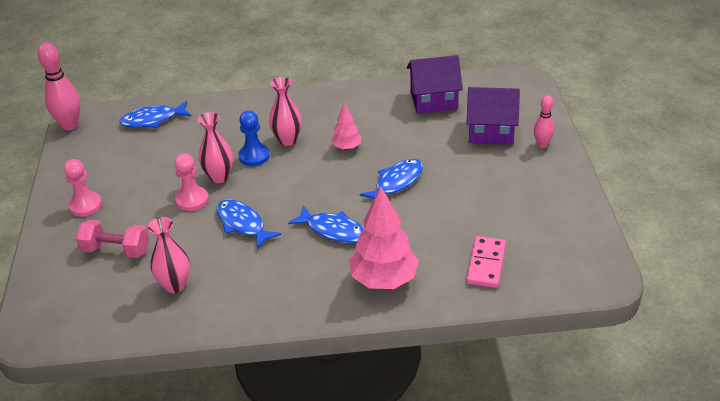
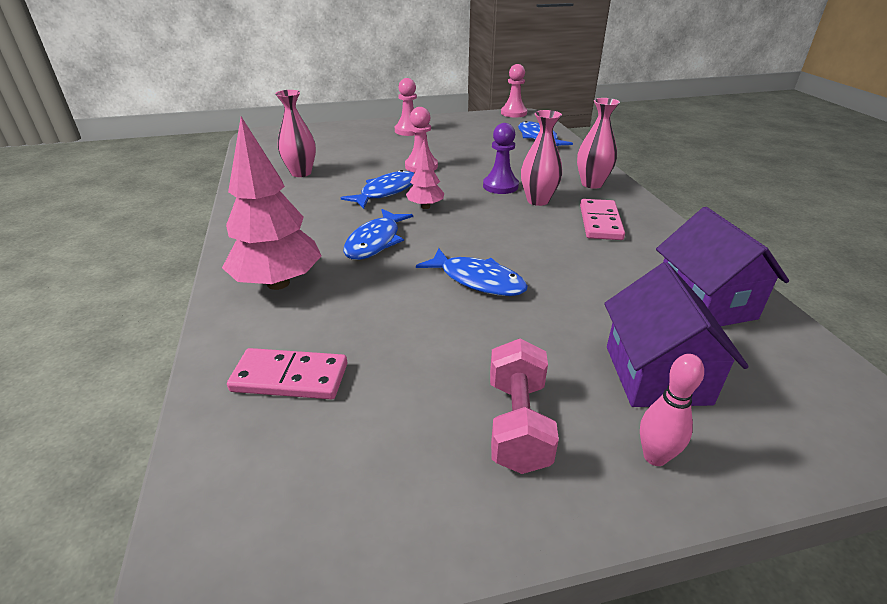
camera: 80 degrees right, 5 degrees down
pink bowling pin [38,43,80,130] -> pink pawn [501,64,527,118]
pink dumbbell [76,219,149,258] -> pink dumbbell moved to [490,339,559,474]
pink vase [198,112,233,183] -> pink vase moved to [577,98,620,189]
blue pawn [238,110,270,166] -> purple pawn [483,123,519,194]
pink tree [331,103,362,150] -> pink tree moved to [406,140,444,209]
none -> pink domino [580,199,625,240]

